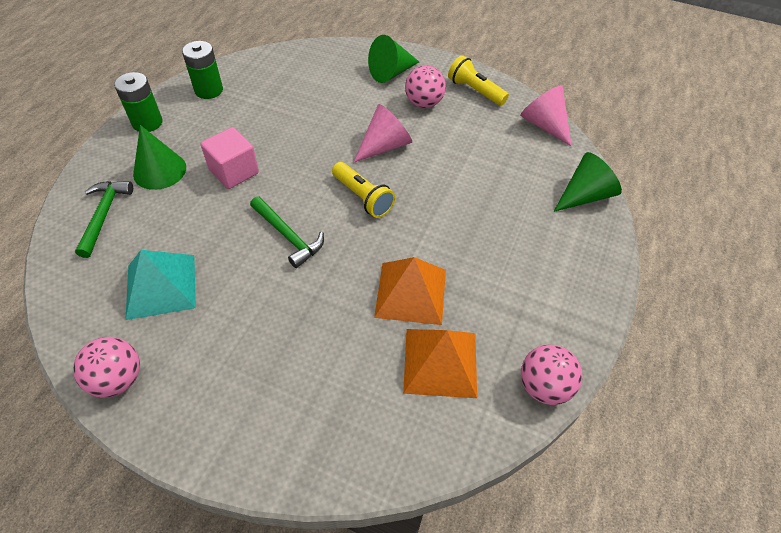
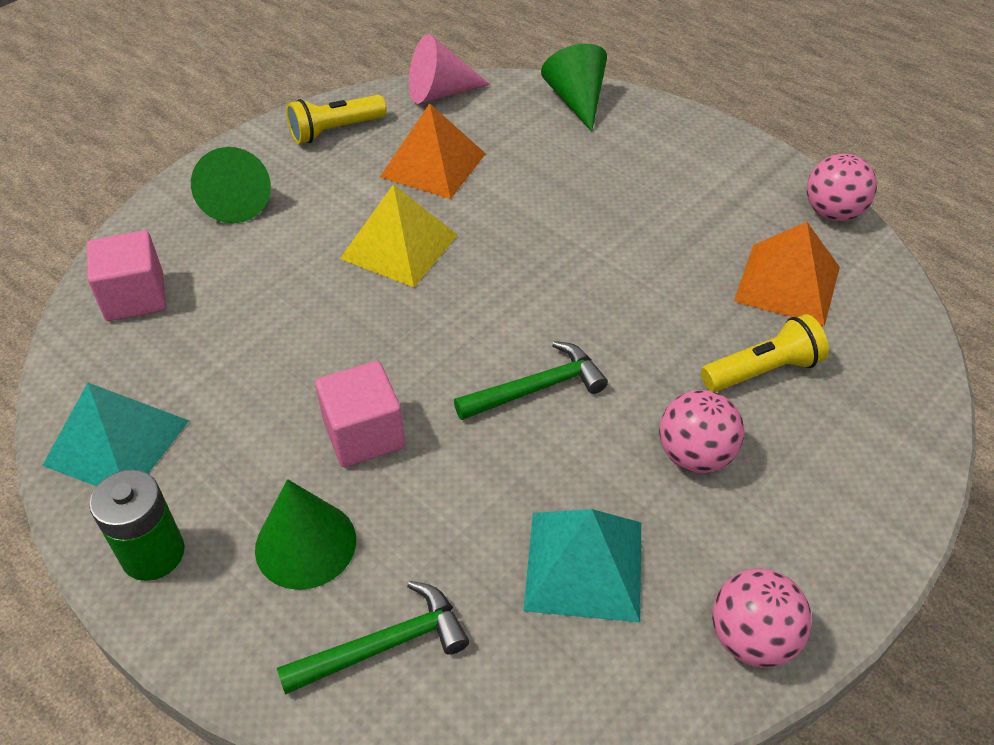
camera: 70 degrees left, 5 degrees down
green hammer [75,181,133,258] -> green hammer turned 135 degrees clockwise [277,581,469,695]
green battery [182,41,223,99] -> turquoise pyramid [42,383,189,486]
yellow flashlight [332,162,395,218] -> yellow flashlight moved to [701,314,829,392]
pink cone [353,104,412,163] -> yellow pyramid [340,184,458,287]
orange pyramid [374,257,446,325] -> orange pyramid moved to [380,103,486,199]
pink ball [405,65,446,108] -> pink ball moved to [659,390,744,473]
none -> pink cube [87,230,166,321]

